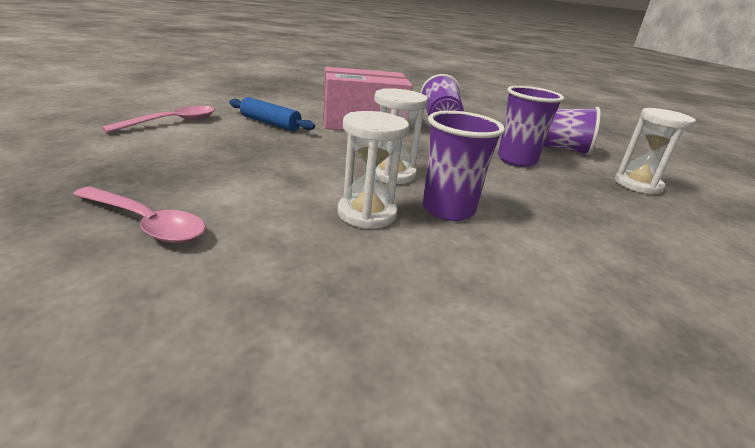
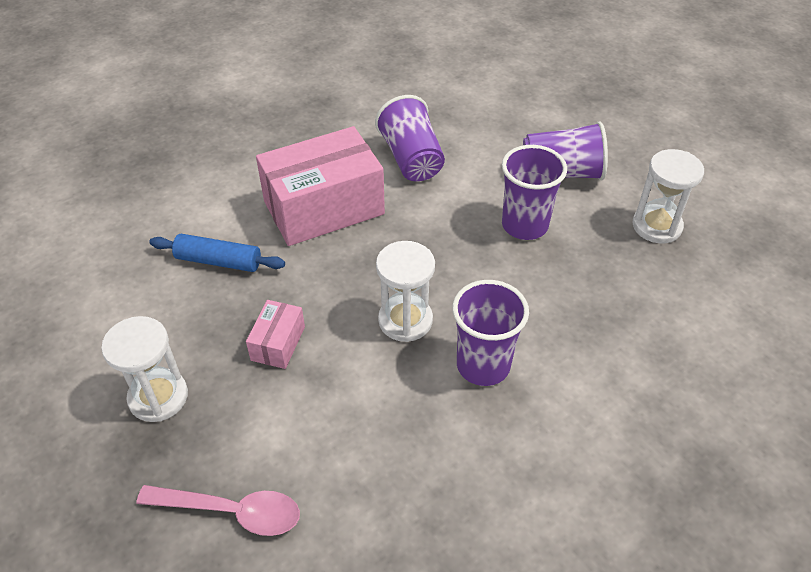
camera: 15 degrees left, 20 degrees up
pink spoon [101,106,215,133] -> none
white hourglass [338,111,409,229] -> white hourglass moved to [101,316,188,422]
none -> pink box [246,300,305,369]

